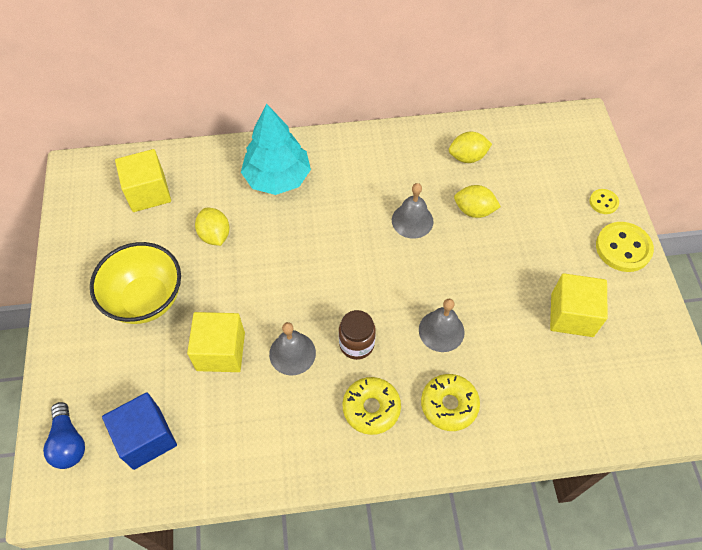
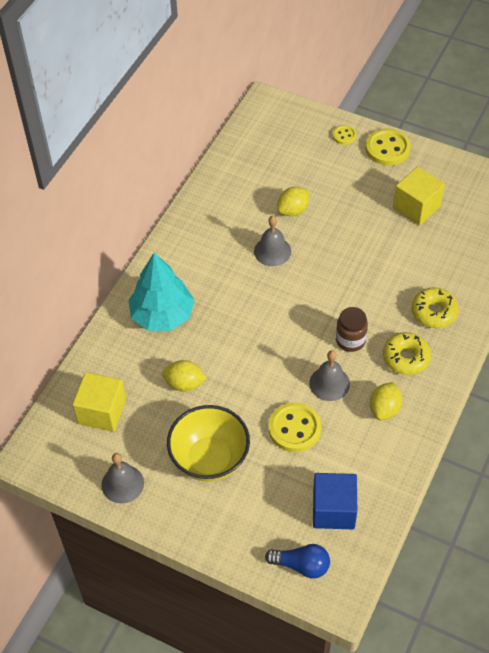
camera: 55 degrees left, 5 degrees down
yellow cube [187,312,245,372] -> yellow button [269,402,321,452]
grey bell [419,299,465,352] -> grey bell moved to [101,453,144,503]
yellow lemon [449,131,492,163] -> yellow lemon moved to [370,382,402,420]

